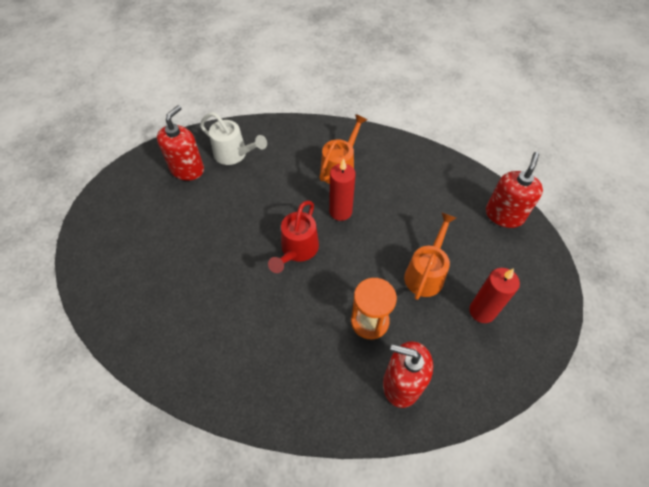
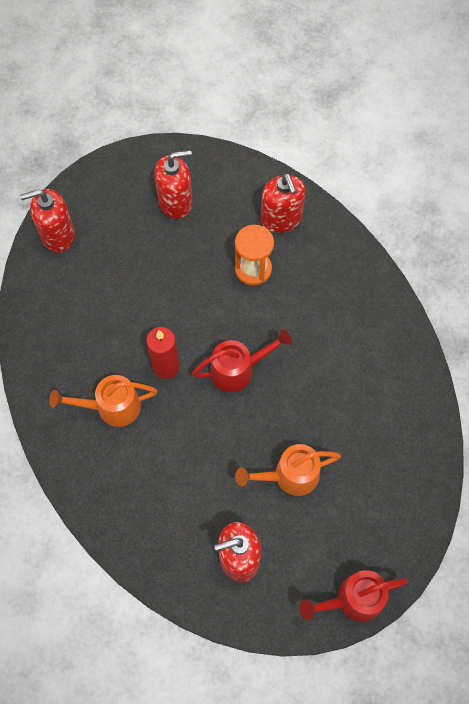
camera: 130 degrees left, 10 degrees up
white watering can [200,112,267,165] -> none
orange watering can [404,212,456,300] -> orange watering can moved to [235,444,341,496]
red candle [469,268,520,323] -> red soap dispenser [154,150,193,219]
none -> red watering can [299,570,408,622]

